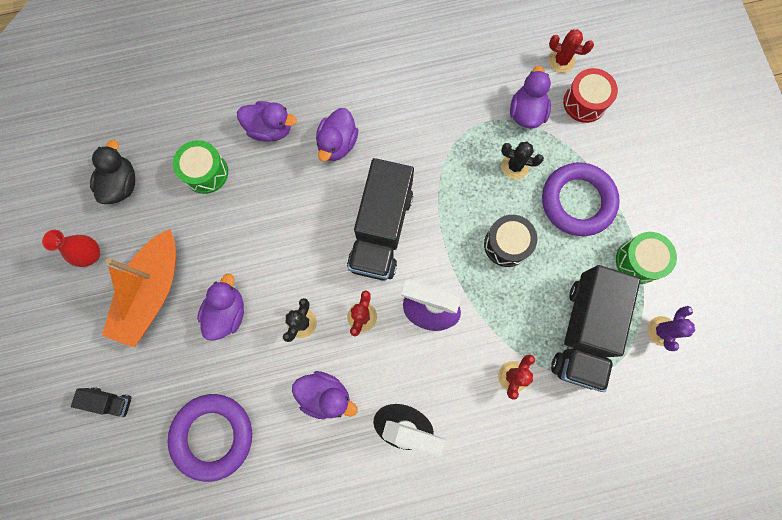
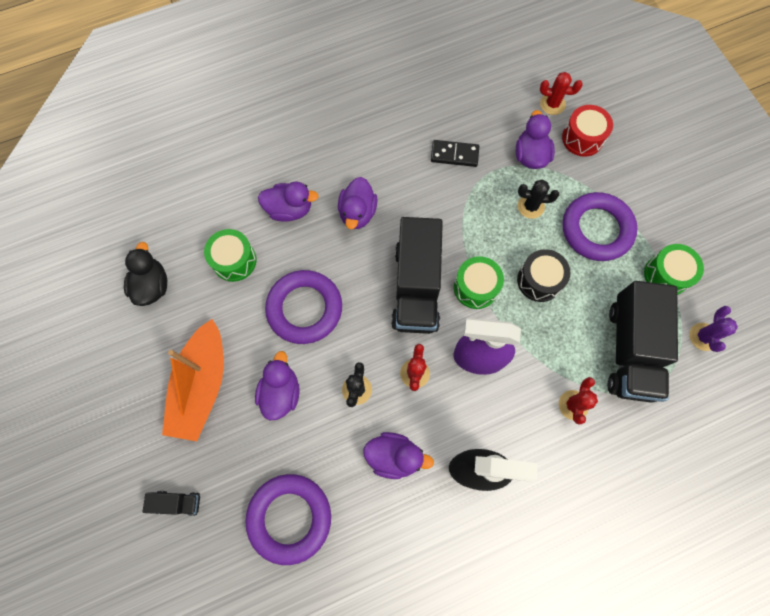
camera: 10 degrees left, 5 degrees down
red vase [42,229,100,267] -> none
none -> purple ring [265,270,342,344]
none -> black domino [431,140,479,167]
none -> green drum [454,256,504,309]

